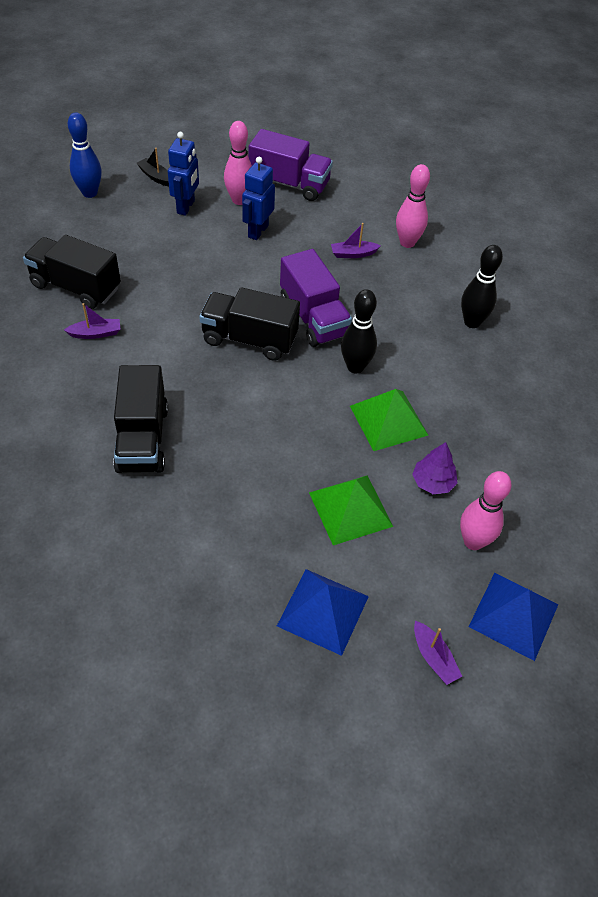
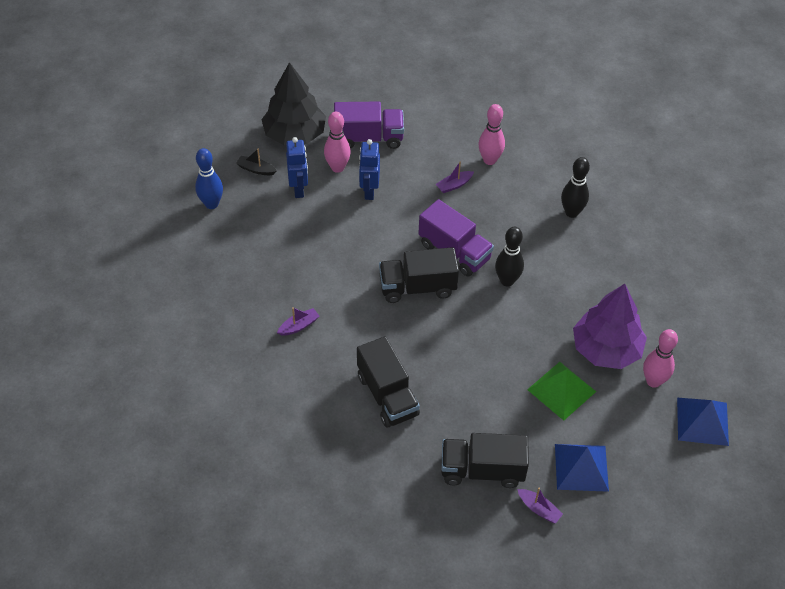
camera: 20 degrees left, 0 degrees up
black truck [23,235,121,309] -> black truck moved to [441,433,529,488]
green pyramid [350,389,428,451] -> none
purple tree [412,442,458,494] -> purple tree [573,284,647,369], size x2.13
purple boat [414,621,462,685] -> purple boat moved to [517,488,563,524]
none -> black tree [261,62,326,145]

